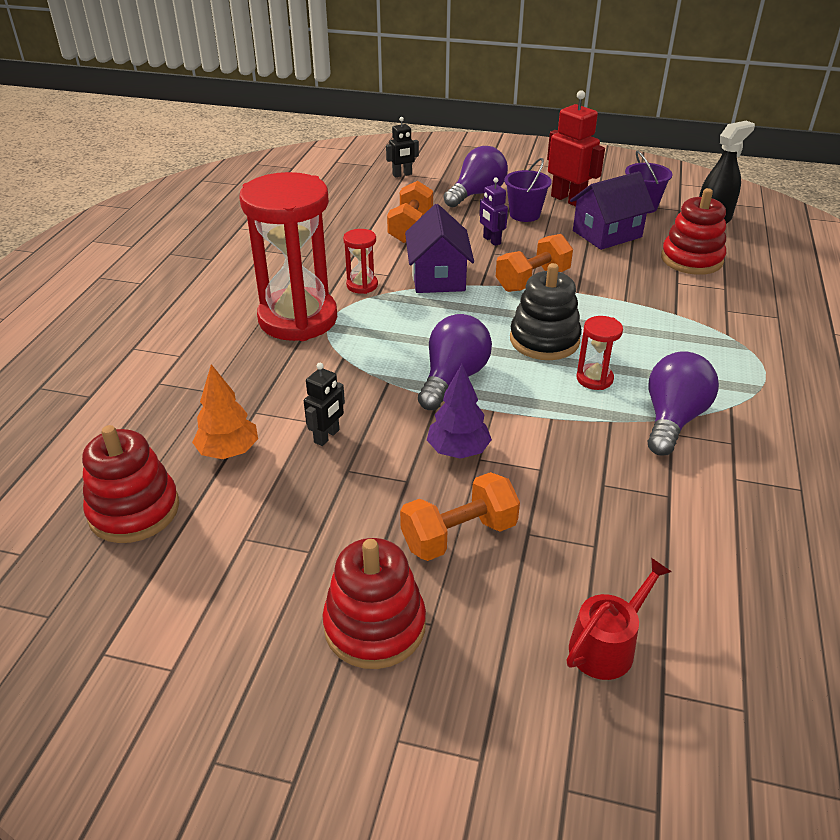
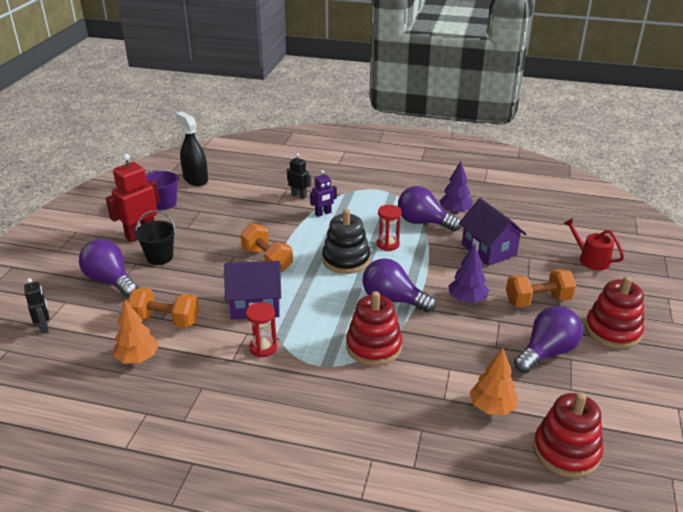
camera: 90 degrees left, 5 degrees down
red hourglass [239,172,337,341] -> none
black robot [304,363,345,446] -> black robot moved to [287,153,311,199]
orange dumbbell [400,472,520,561] -> orange dumbbell turned 75 degrees counterclockwise [506,269,576,307]
purple robot [479,178,508,246] -> purple robot moved to [310,170,337,217]
purple bucket [504,158,552,222] -> black bucket [135,210,176,265]
purple house [570,171,655,250] -> purple house moved to [458,198,526,266]
red stacking toy [661,188,726,275] -> red stacking toy moved to [346,291,403,366]
none -> orange tree [113,300,159,363]
none -> purple tree [439,161,473,214]
none -> purple light bulb [514,306,583,373]

